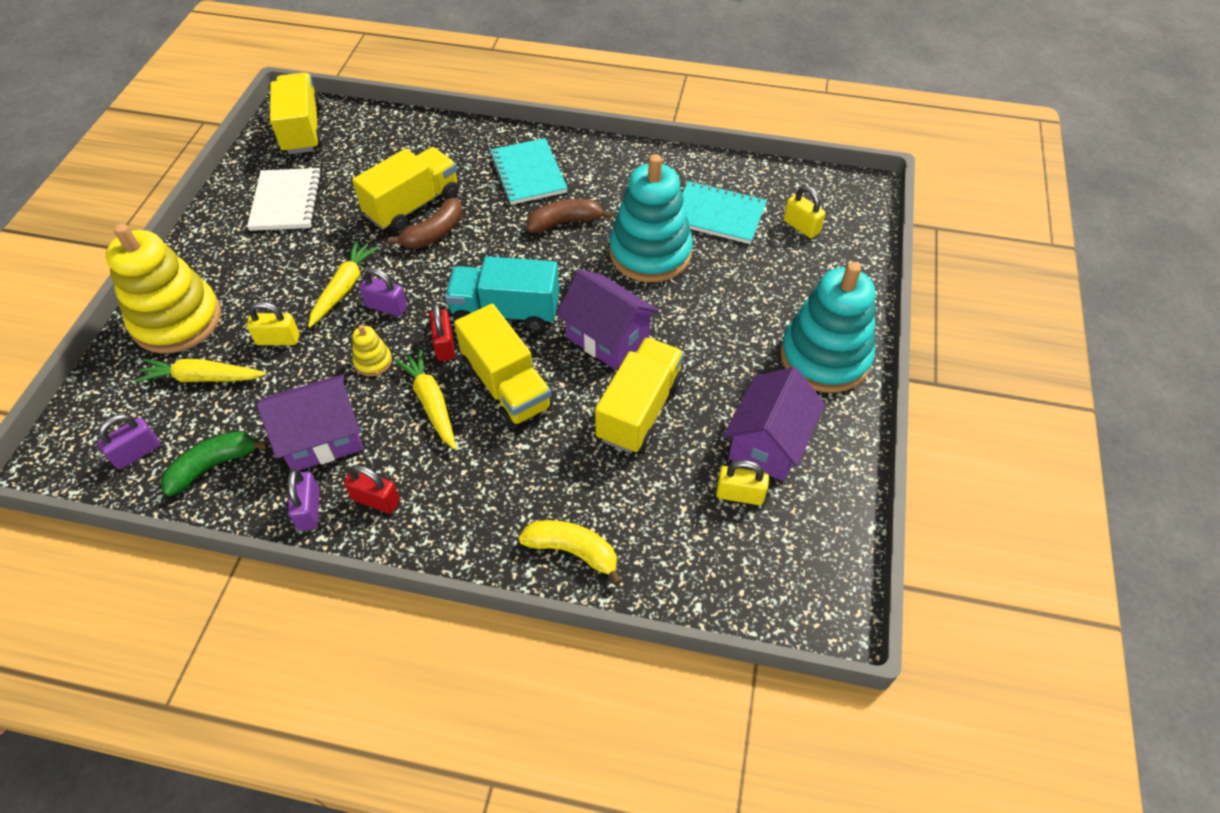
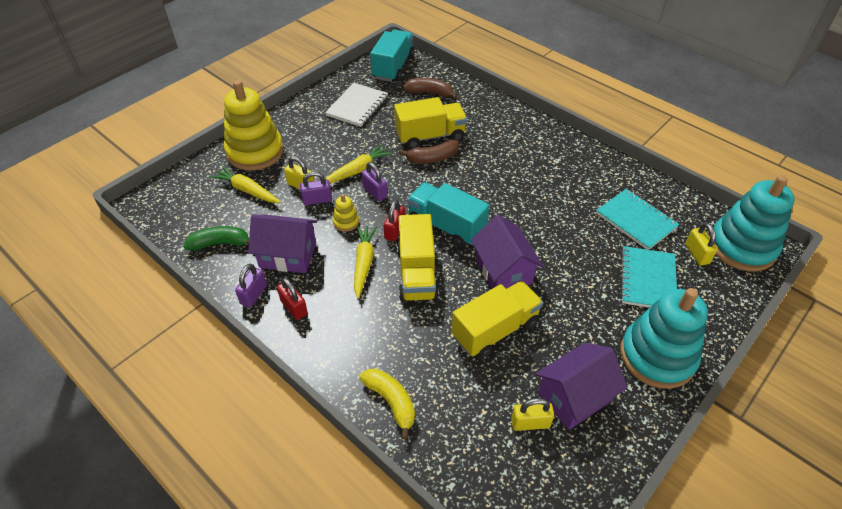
camera: 30 degrees right, 5 degrees down
purple padlock [97,414,161,469] -> purple padlock moved to [300,172,332,205]
yellow truck [270,72,323,154] -> turquoise truck [370,30,415,82]
turquoise notebook [490,138,568,205] -> turquoise notebook moved to [620,246,677,308]
brown banana [527,199,612,233] -> brown banana moved to [403,78,458,99]
turquoise stacking toy [609,154,693,282] -> turquoise stacking toy moved to [709,175,794,271]
yellow padlock [716,460,769,505] -> yellow padlock turned 45 degrees counterclockwise [511,398,554,431]

